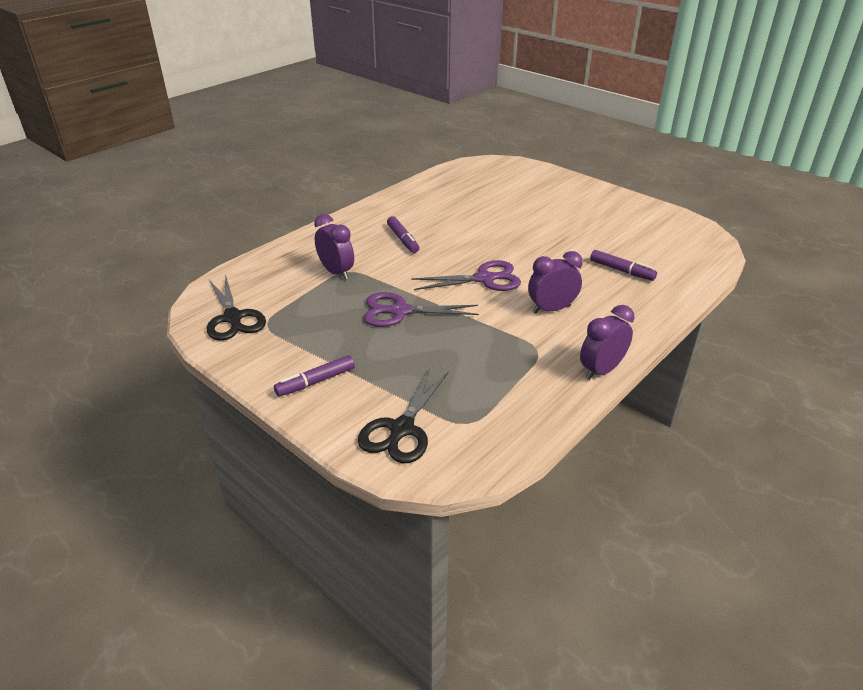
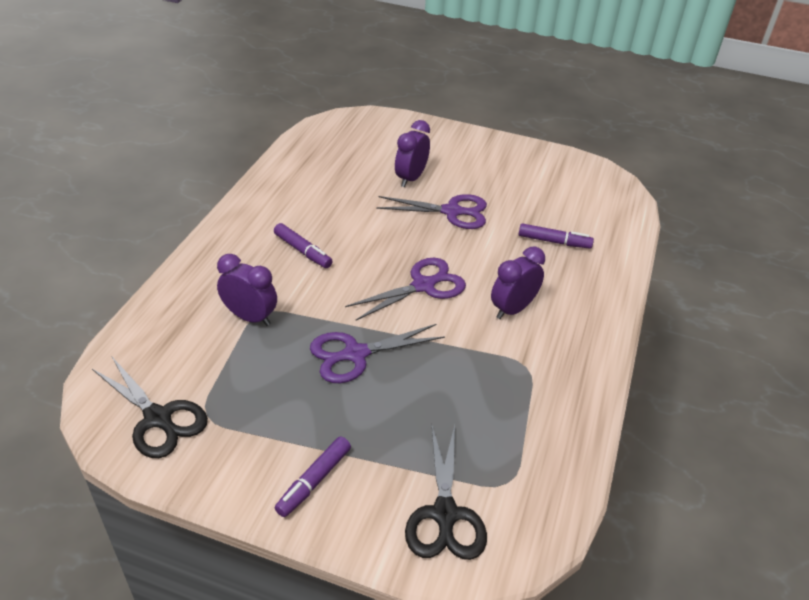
camera: 25 degrees left, 5 degrees up
purple clock [580,305,634,380] -> purple clock moved to [395,120,430,187]
none -> purple scissors [376,194,487,229]

